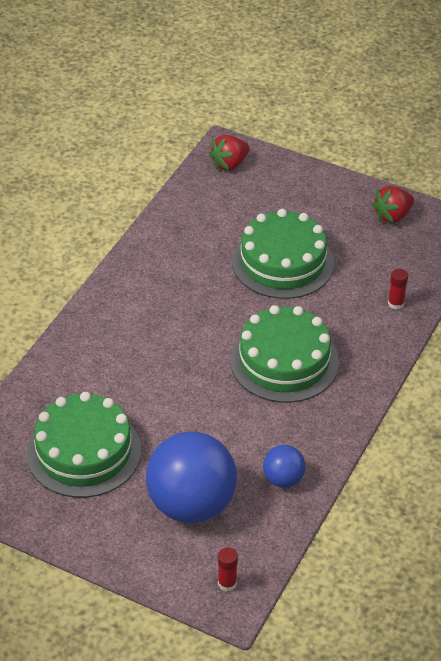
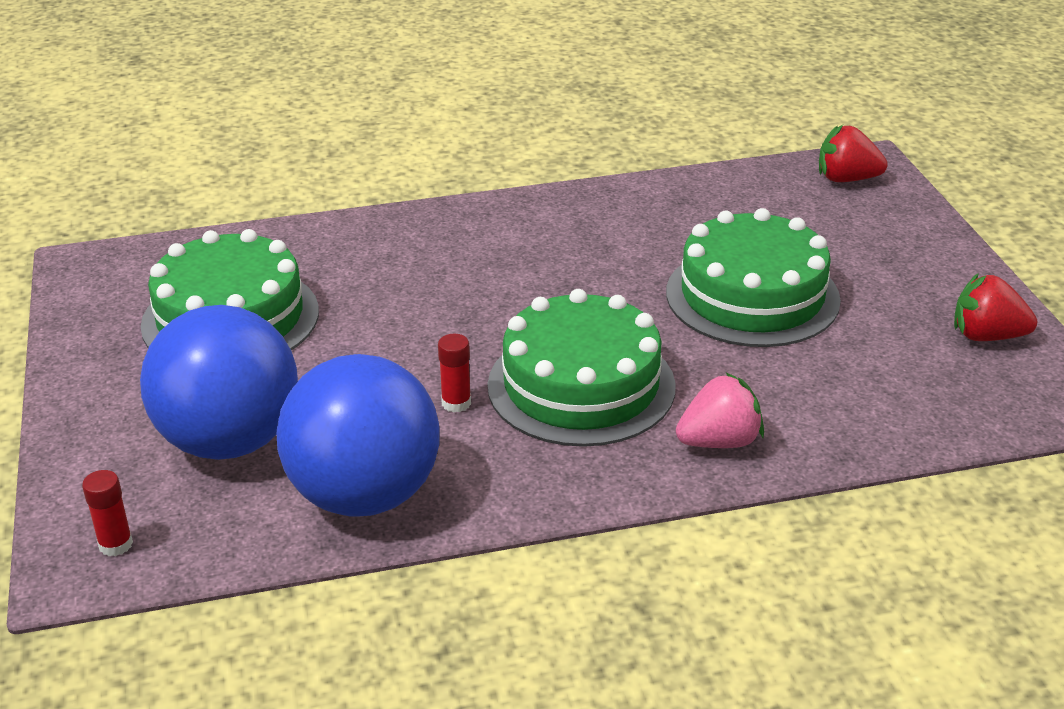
camera: 50 degrees right, 10 degrees down
blue ball [263,445,306,488] -> blue ball [277,354,440,517], size x2.09
red glue stick [388,269,408,310] -> red glue stick moved to [438,334,471,412]
none -> pink strawberry [676,372,764,448]

